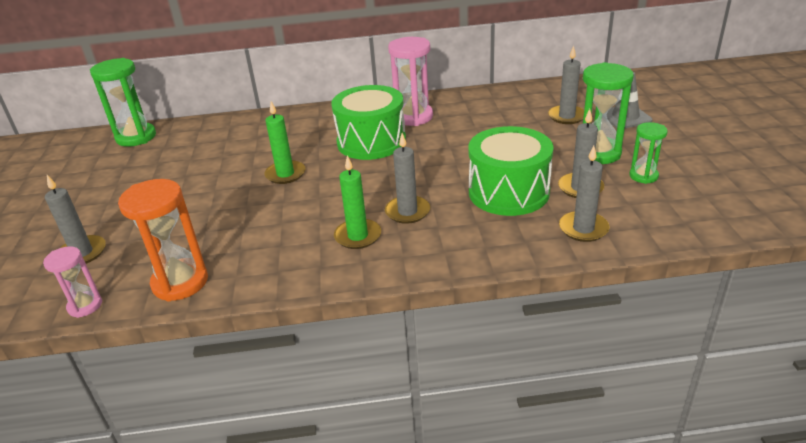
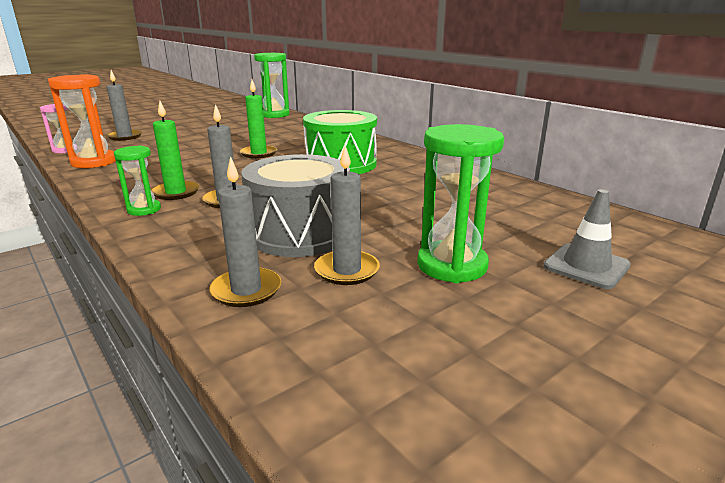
camera: 55 degrees right, 10 degrees down
pink hourglass [388,37,433,126] -> none
green drum [468,126,554,216] -> grey drum [241,154,350,257]
grey candle [548,46,584,124] -> none
green hourglass [629,122,668,184] -> green hourglass moved to [114,146,161,216]

